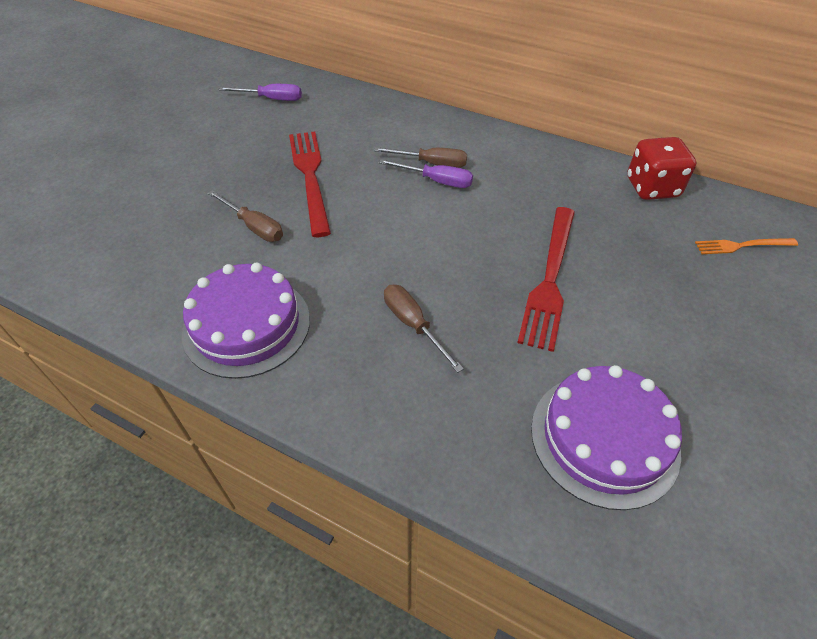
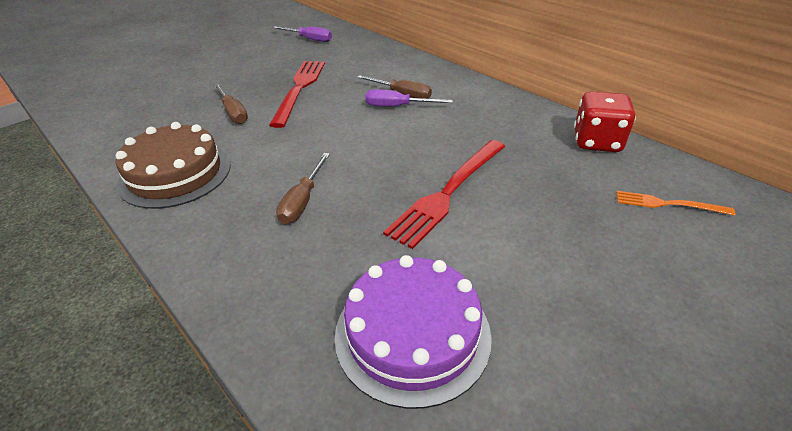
camera: 20 degrees right, 10 degrees down
purple cake [182,263,310,379] -> brown cake [116,122,231,209]
purple screwdriver [379,159,473,188] -> purple screwdriver turned 150 degrees clockwise [366,89,453,107]
brown screwdriver [384,285,464,373] -> brown screwdriver turned 150 degrees counterclockwise [276,153,330,224]

